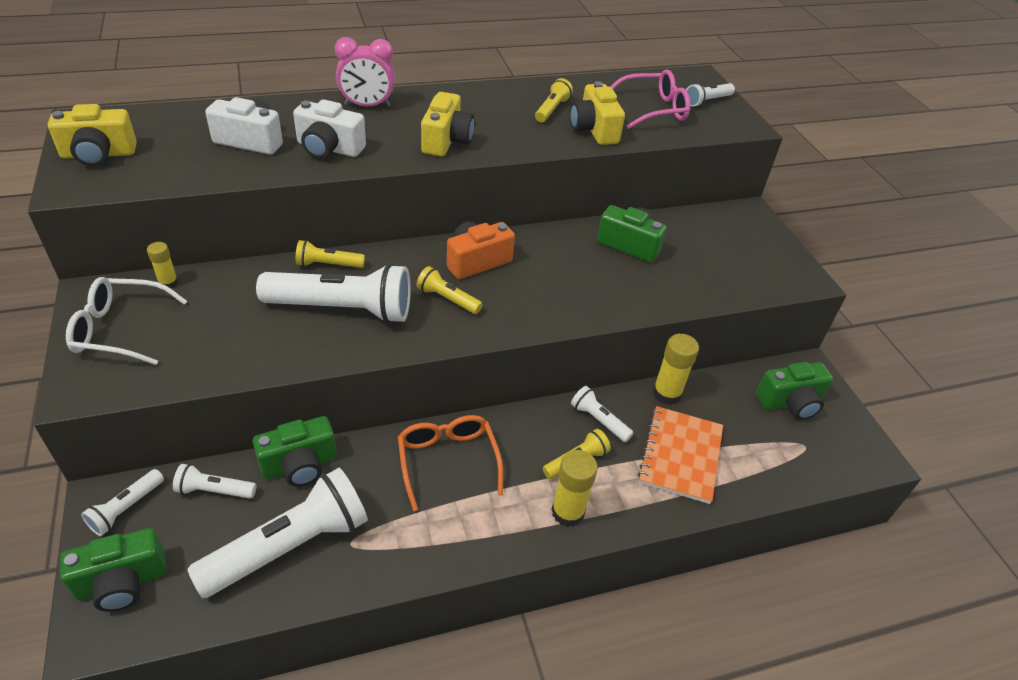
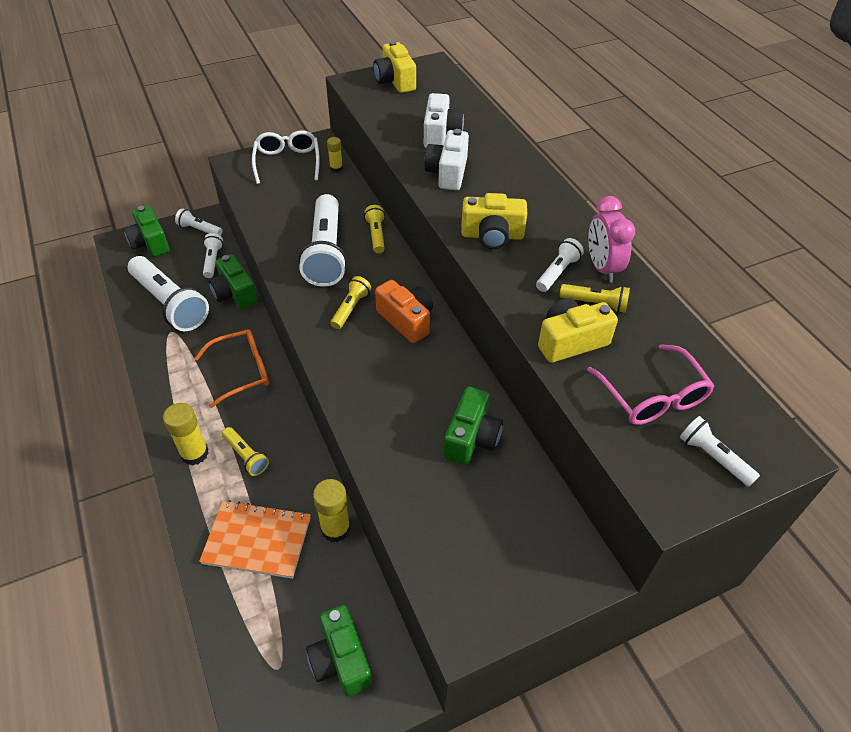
camera: 85 degrees right, 5 degrees up
pink clock [335,37,395,107] -> pink clock moved to [588,196,635,283]
white flashlight [571,386,633,442] -> white flashlight moved to [536,238,584,292]

